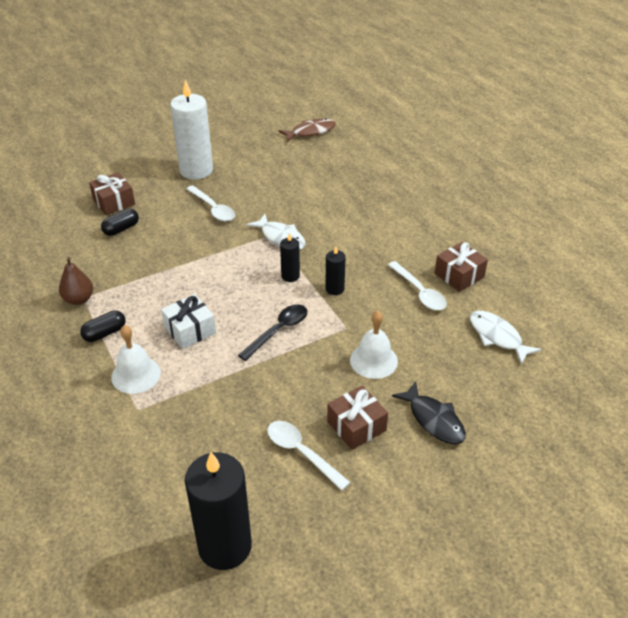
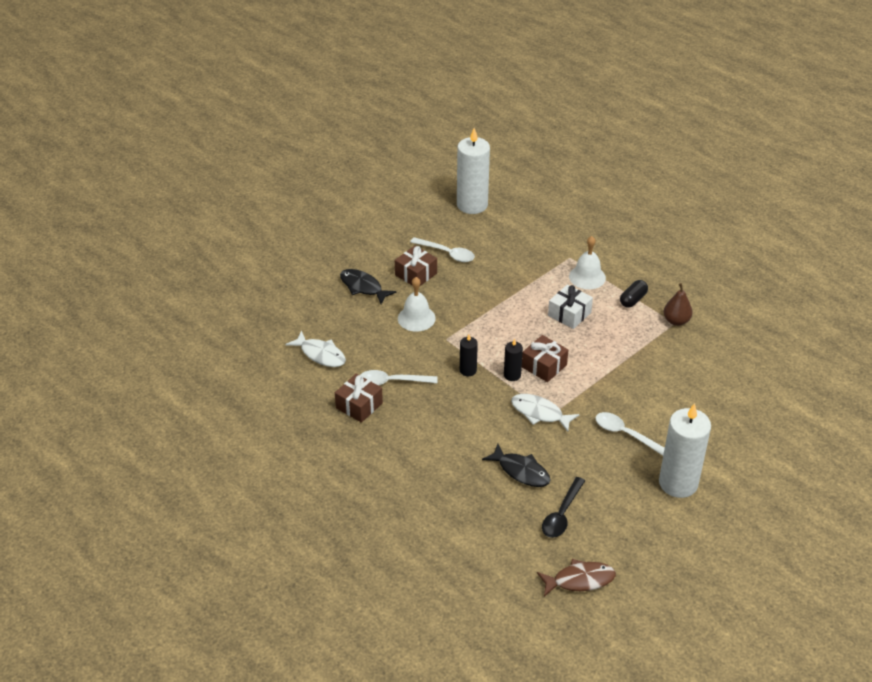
camera: 165 degrees right, 0 degrees up
brown gift [89,172,135,215] -> brown gift moved to [522,335,568,382]
black capsule [101,208,139,236] -> none
black candle [185,452,252,570] -> white candle [457,128,490,214]
black spoon [238,304,307,361] -> black spoon moved to [542,477,585,538]
brown fish [278,119,336,142] -> brown fish turned 150 degrees counterclockwise [537,559,616,597]
white spoon [388,261,447,310] -> white spoon turned 45 degrees counterclockwise [361,370,438,385]
none -> black fish [482,444,551,487]

